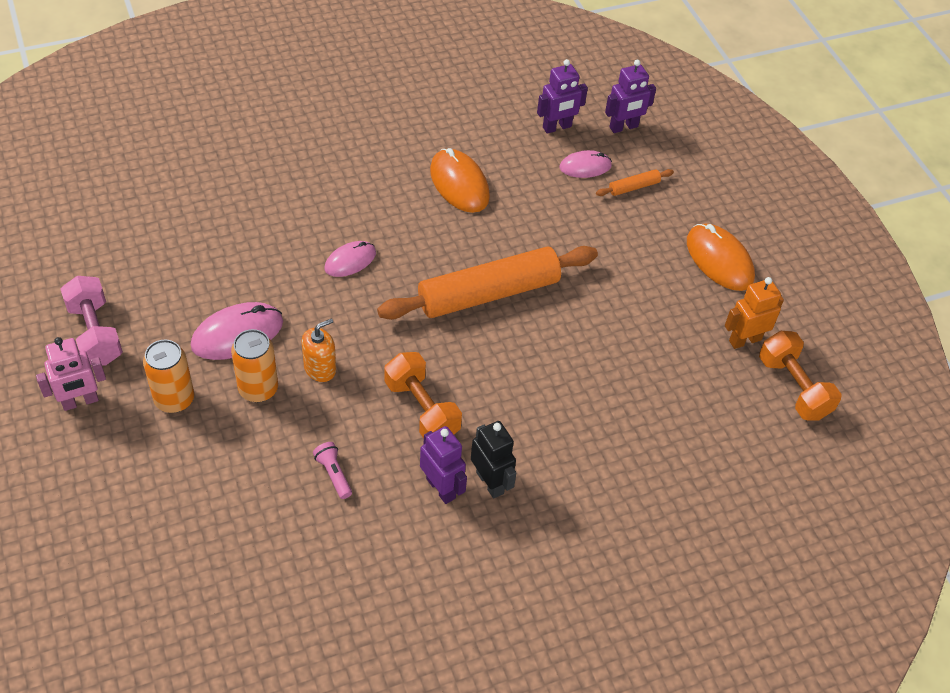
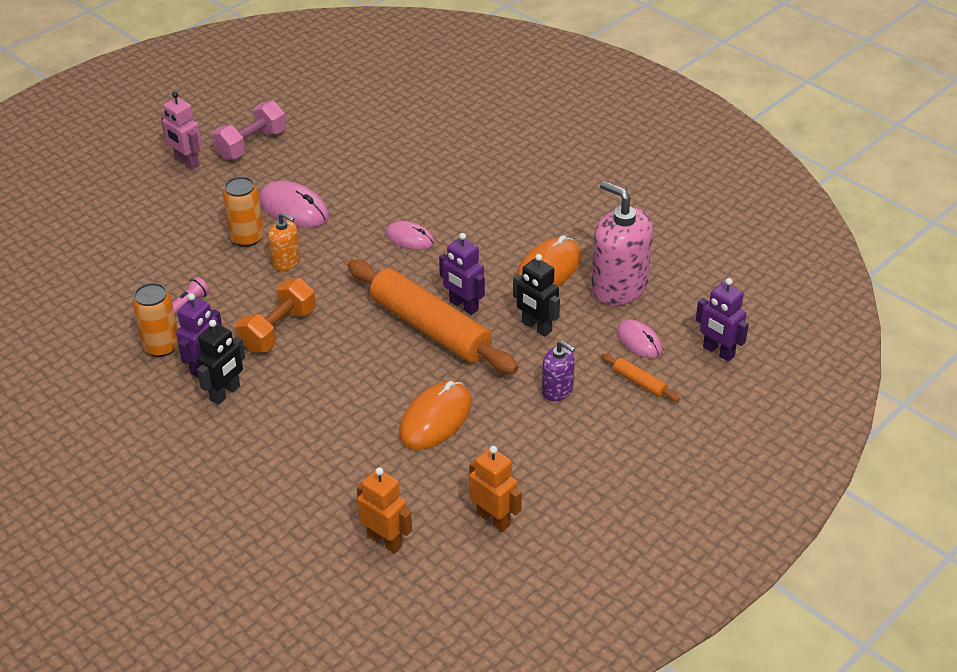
camera: 70 degrees right, 10 degrees down
orange can [143,339,194,413] -> orange can moved to [132,283,178,357]
purple robot [537,59,588,134] -> purple robot moved to [439,233,485,315]
orange mouse [687,224,755,291] -> orange mouse moved to [399,381,472,450]
orange dumbbell [759,331,842,420] -> none
none -> orange robot [357,467,412,553]
none -> black robot [513,254,560,336]
none -> purple soap dispenser [542,341,575,401]
none -> pink soap dispenser [591,181,653,305]

